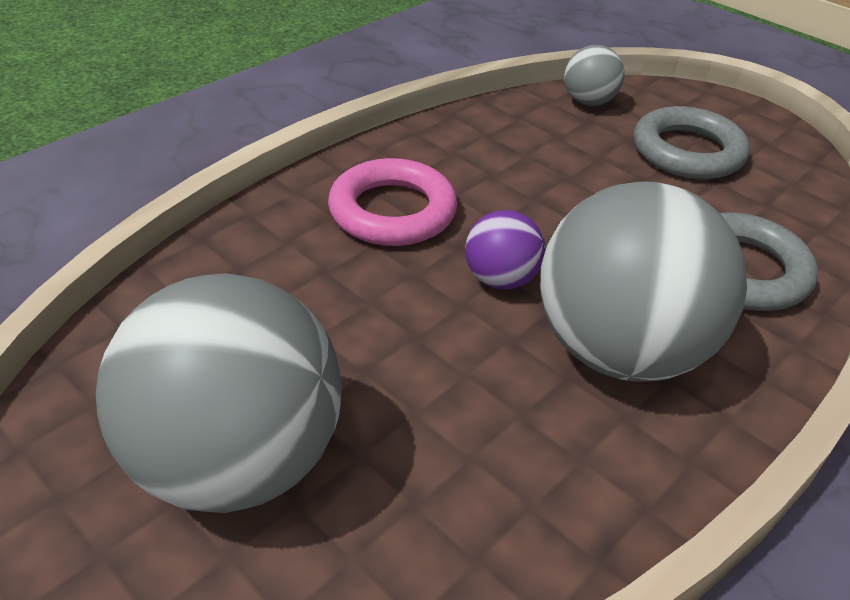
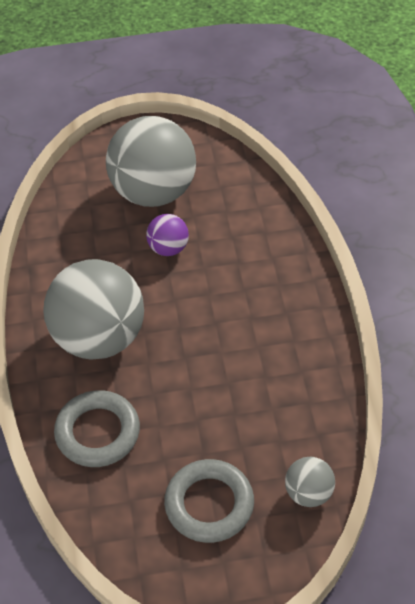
camera: 130 degrees right, 10 degrees up
pink ring [328,158,457,246] -> none
purple ball [465,210,545,290] -> purple ball moved to [146,214,189,256]

